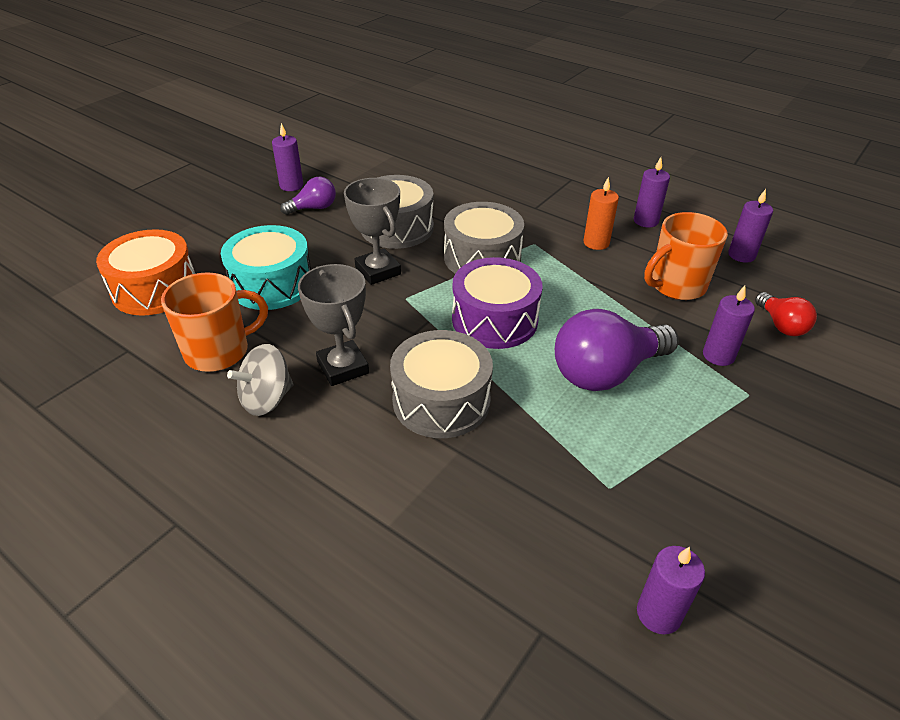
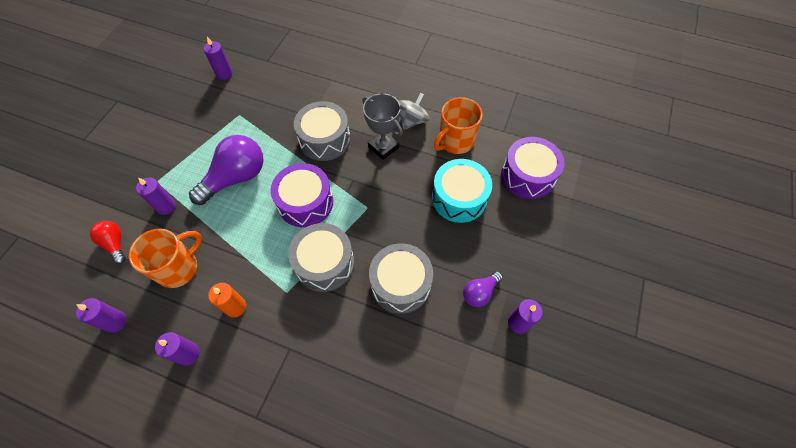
camera: 165 degrees right, 20 degrees up
orange drum [96,229,195,316] -> purple drum [501,137,565,199]
grey trophy [344,178,401,285] -> none

